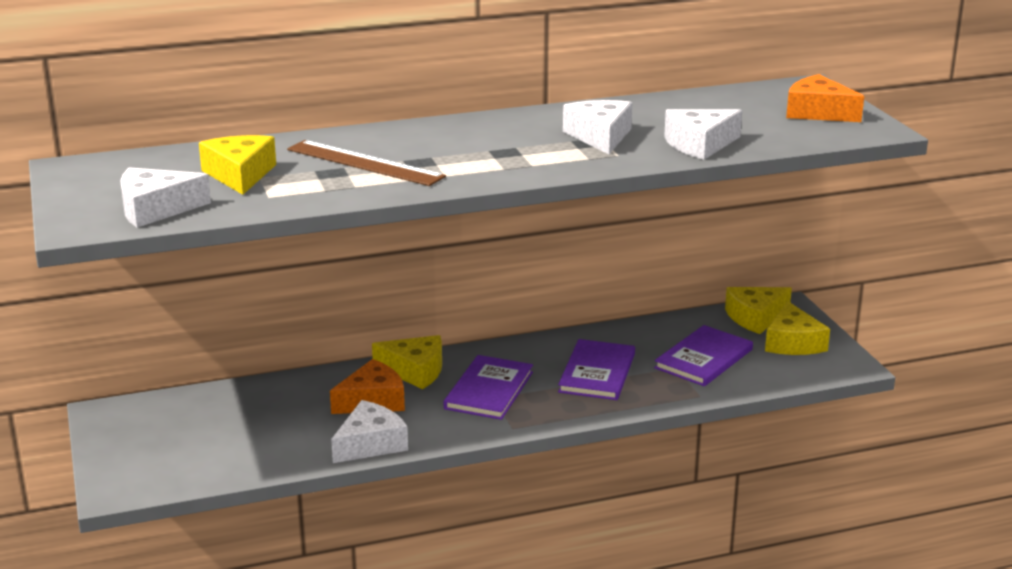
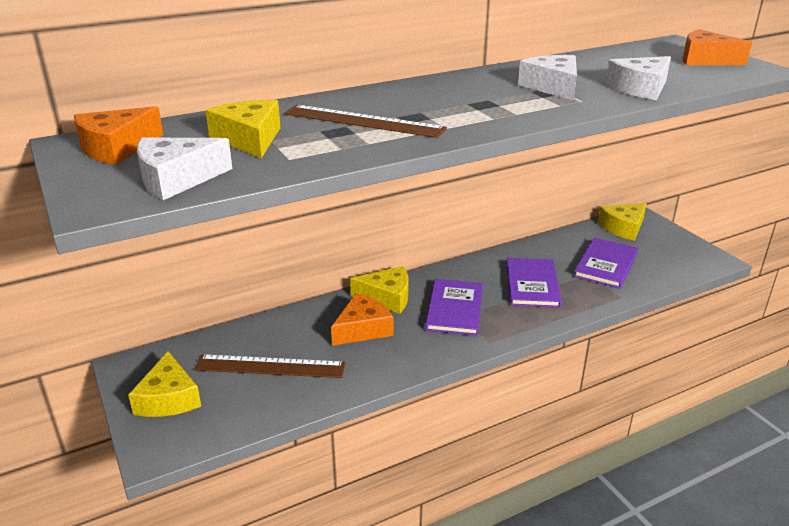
camera: 10 degrees left, 5 degrees up
white cheese [331,400,408,463] -> none
yellow cheese [765,301,830,355] -> yellow cheese moved to [128,351,201,417]
none -> orange cheese [74,106,163,165]
none -> brown ruler [194,354,345,378]

